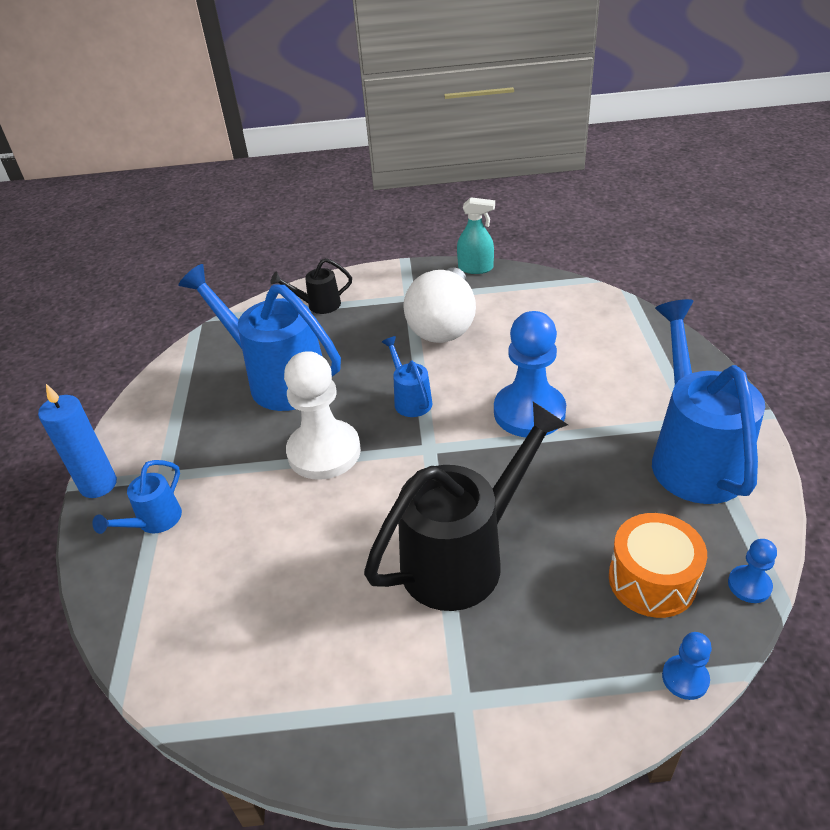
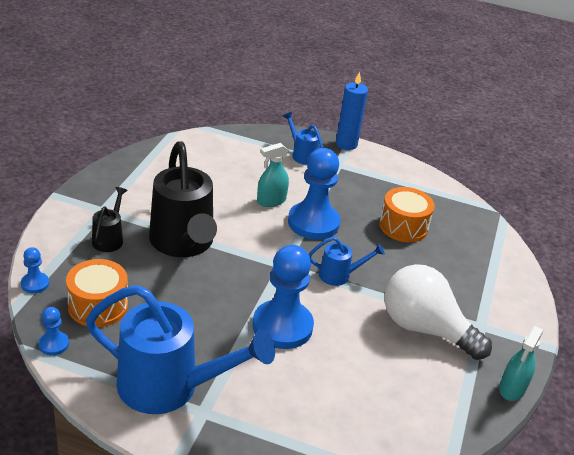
camera: 105 degrees right, 5 degrees down
blue watering can [178,264,341,411] -> orange drum [379,187,435,242]
black watering can [270,258,352,314] -> black watering can moved to [92,187,128,252]
white pawn [284,351,361,480] -> blue pawn [288,148,340,240]
none -> turquoise spray bottle [257,143,289,207]

